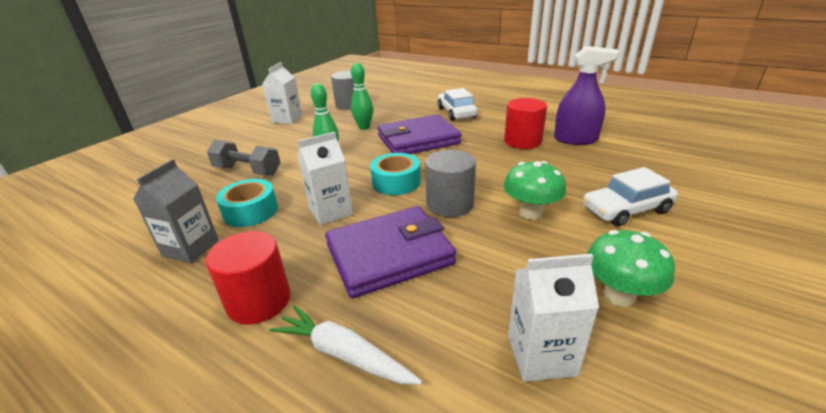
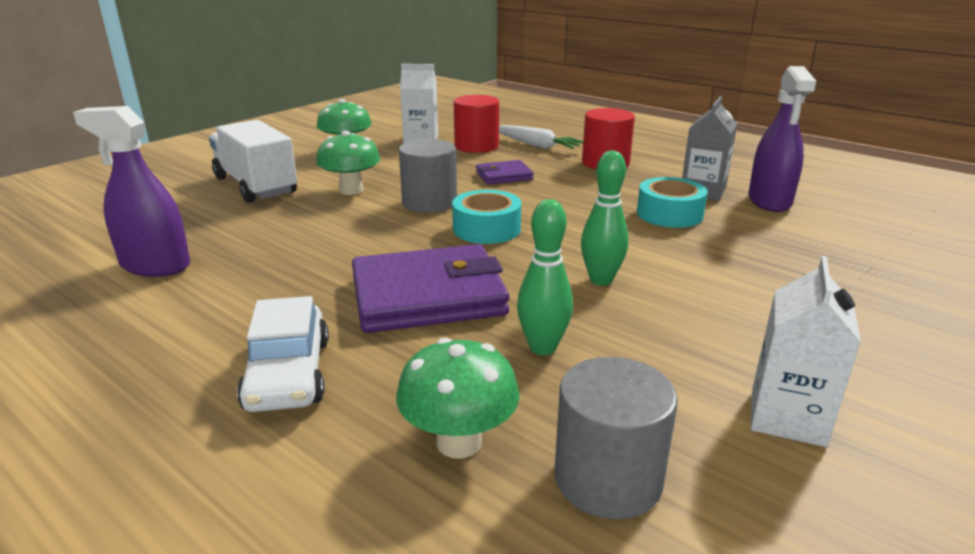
camera: 175 degrees left, 5 degrees down
grey dumbbell [207,139,280,176] -> none
white carton [298,132,353,225] -> none
purple wallet [325,206,456,298] -> purple wallet [476,160,534,185], size x0.51
red cylinder [504,98,547,149] -> red cylinder moved to [454,95,499,153]
white car [583,167,678,226] -> white truck [209,120,297,203]
none -> green mushroom [396,338,520,459]
none -> purple spray bottle [748,66,816,212]

